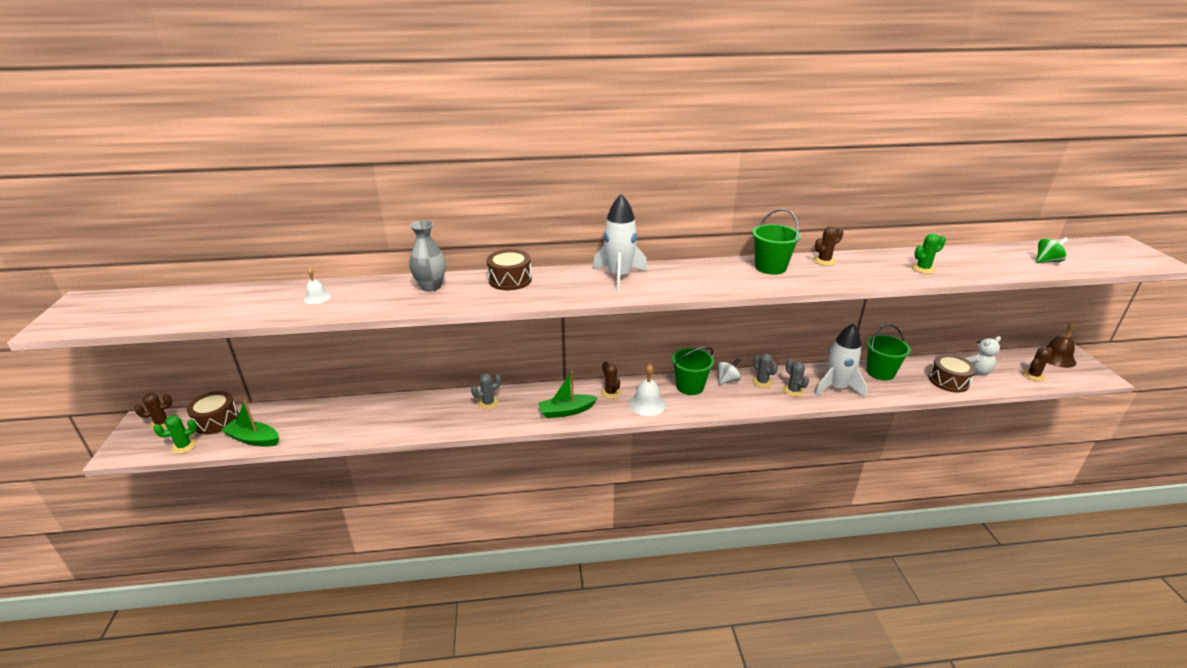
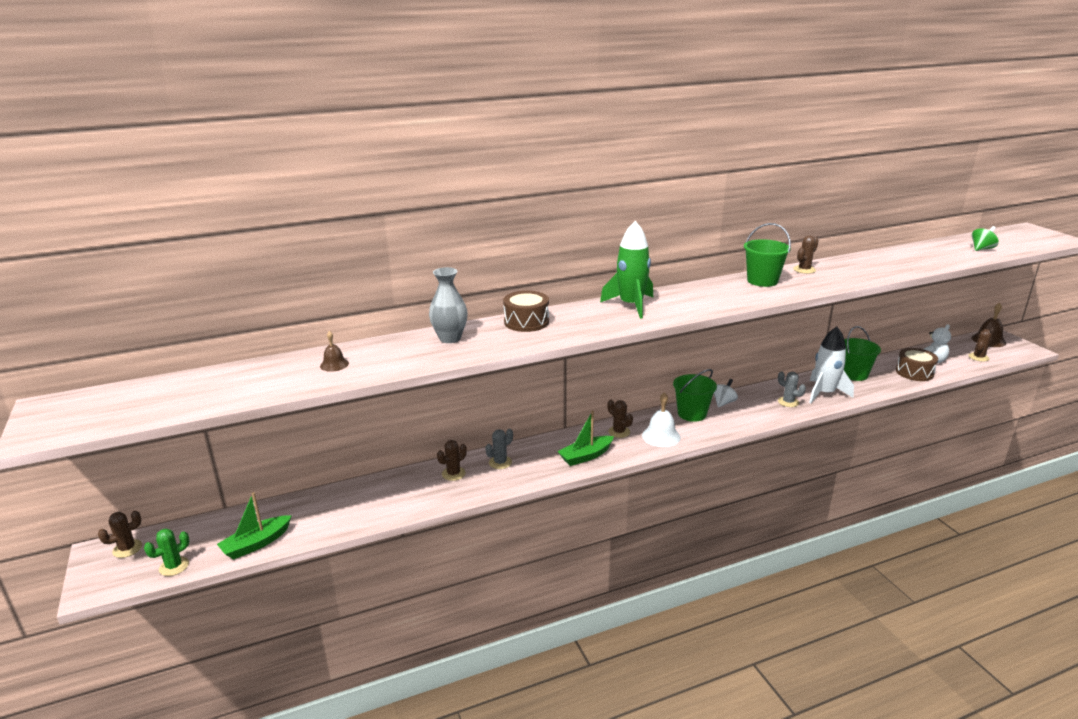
camera: 15 degrees left, 5 degrees down
brown drum [187,391,239,434] -> none
green boat [221,400,279,447] -> green boat turned 45 degrees counterclockwise [217,492,292,560]
white bell [304,268,331,304] -> brown bell [320,331,349,372]
white rocket [593,194,647,292] -> green rocket [600,221,653,319]
grey cactus [752,353,778,388] -> none
green cactus [911,233,946,274] -> none
none -> brown cactus [437,440,467,481]

